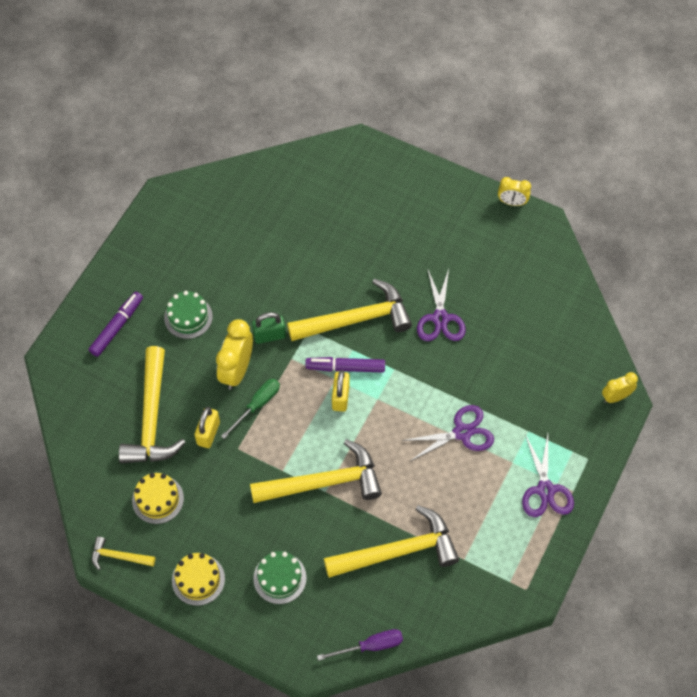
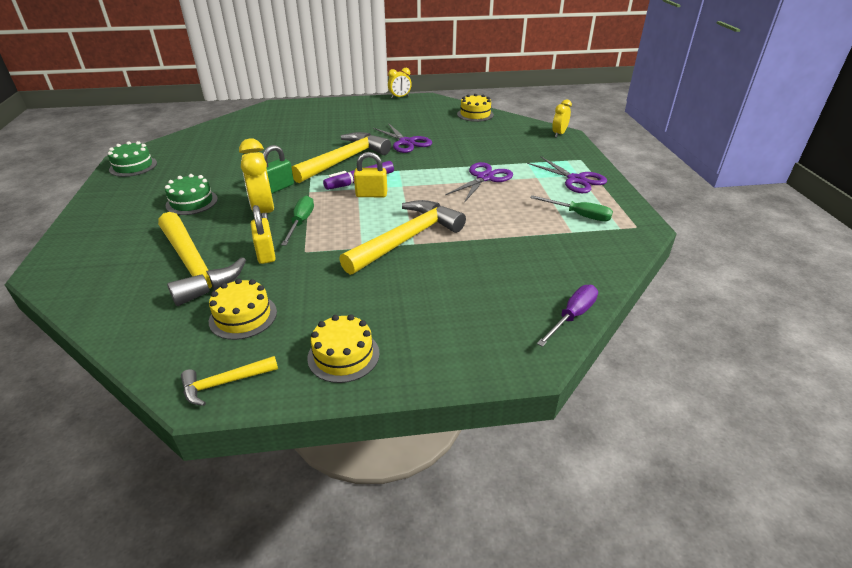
camera: 35 degrees left, 25 degrees down
purple marker [89,291,143,357] -> none
green cake [253,551,307,604] -> green cake moved to [108,141,157,177]
yellow hammer [324,505,459,578] -> none
yellow padlock [332,370,350,412] -> yellow padlock turned 60 degrees counterclockwise [354,152,387,197]
none -> yellow cake [457,94,494,122]
none -> green screwdriver [530,195,613,221]

